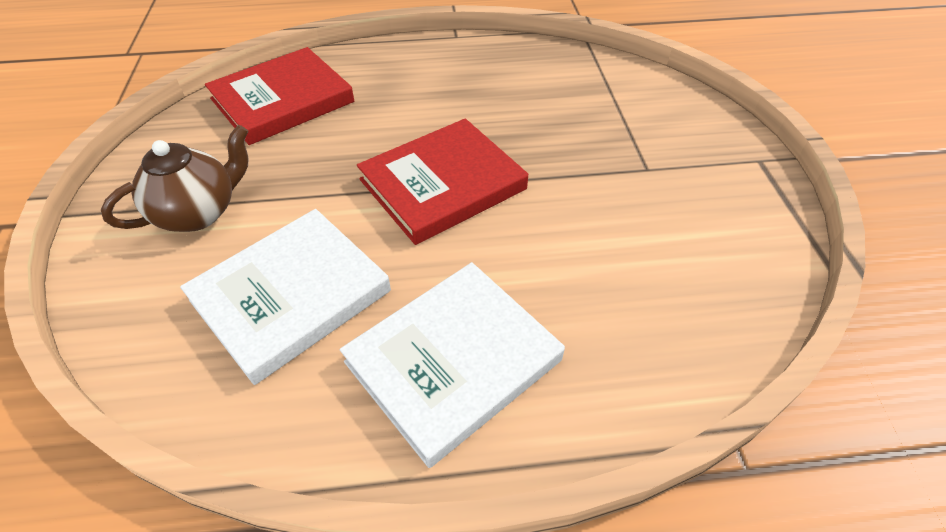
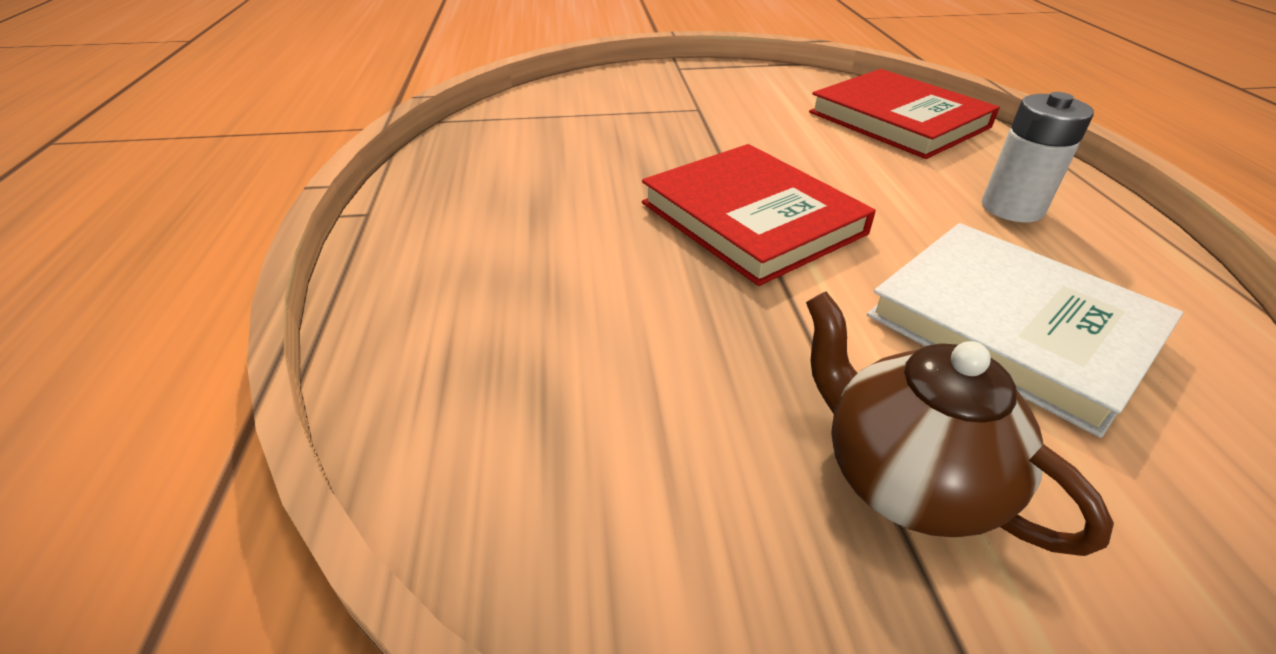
camera: 90 degrees left, 10 degrees down
red book [205,47,354,145] -> red book moved to [809,69,1000,159]
white book [340,262,565,468] -> white battery [982,92,1094,222]

